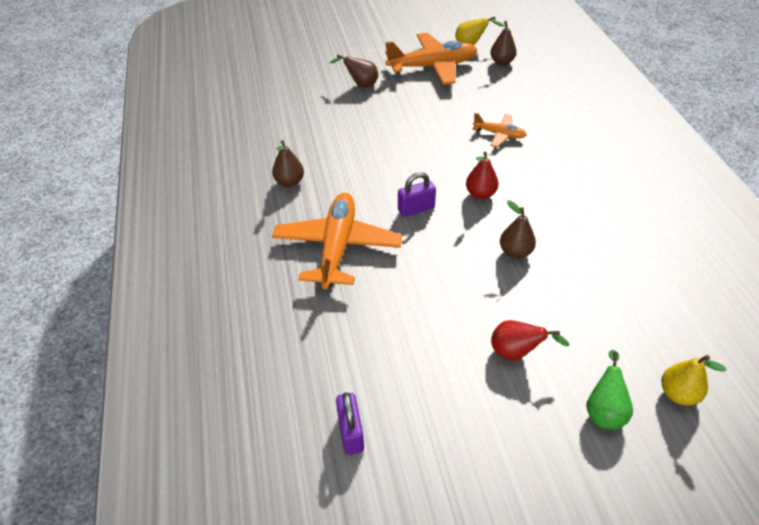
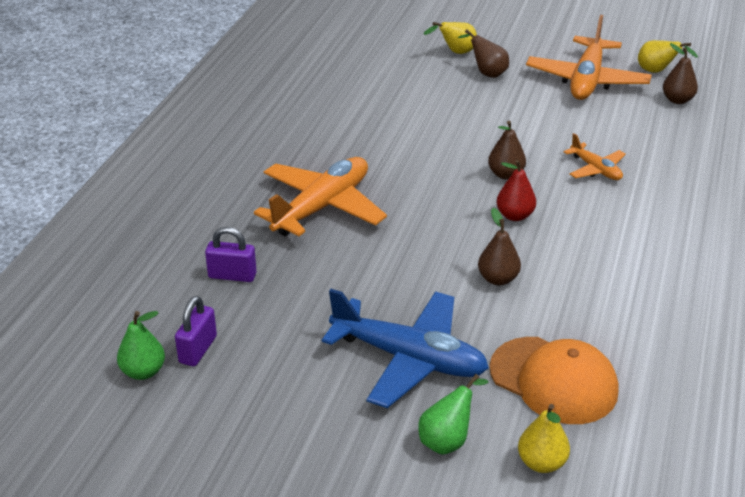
camera: 30 degrees right, 10 degrees down
brown pear [272,140,304,187] -> brown pear moved to [488,121,526,180]
orange plane [385,33,478,85] -> orange plane turned 90 degrees clockwise [526,15,652,100]
purple padlock [398,172,436,217] -> purple padlock moved to [205,227,257,282]
red pear [491,320,569,361] -> blue plane [322,289,489,408]
none -> green pear [117,311,165,380]
none -> yellow pear [424,22,477,54]
none -> orange cap [489,337,618,424]

